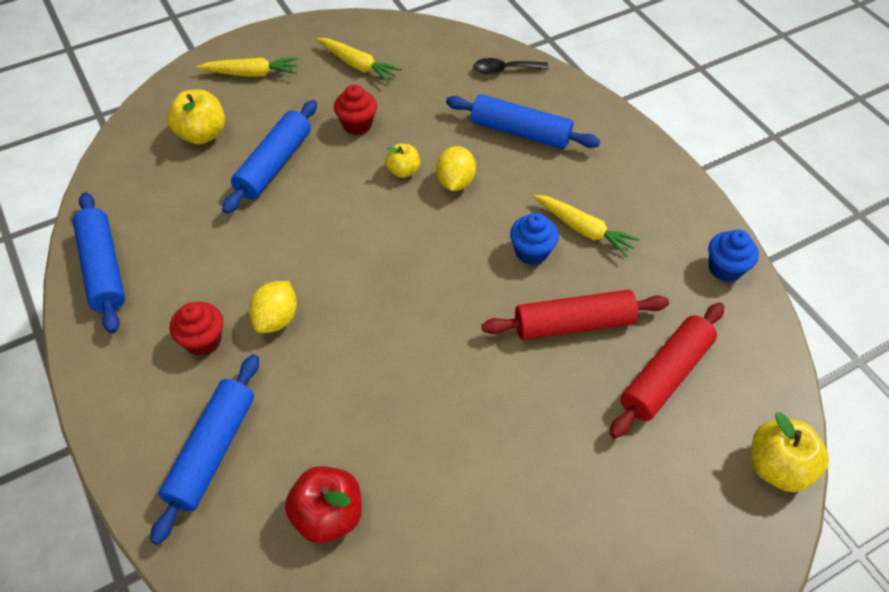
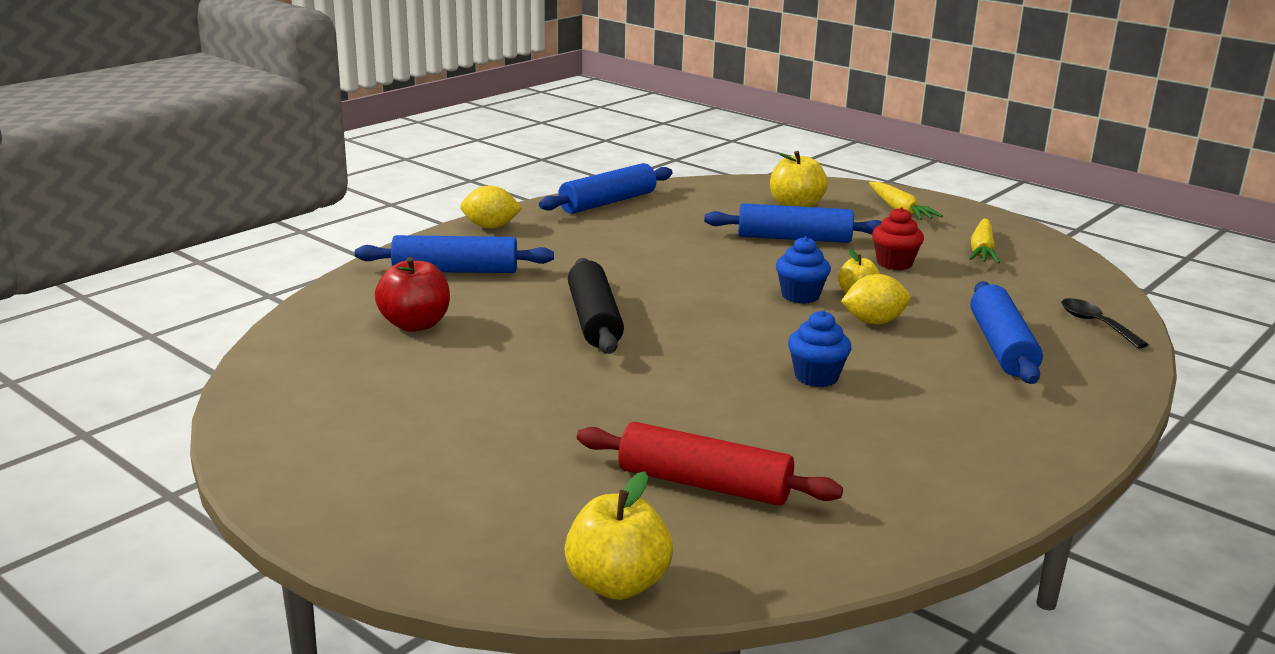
camera: 70 degrees right, 30 degrees down
red cupcake [170,302,223,356] -> none
yellow lemon [249,281,297,333] -> yellow lemon moved to [460,185,522,229]
red rolling pin [482,290,669,340] -> none
yellow carrot [534,195,640,257] -> none
blue cupcake [708,230,759,282] -> blue cupcake moved to [776,236,831,304]
none -> black rolling pin [568,258,624,354]

